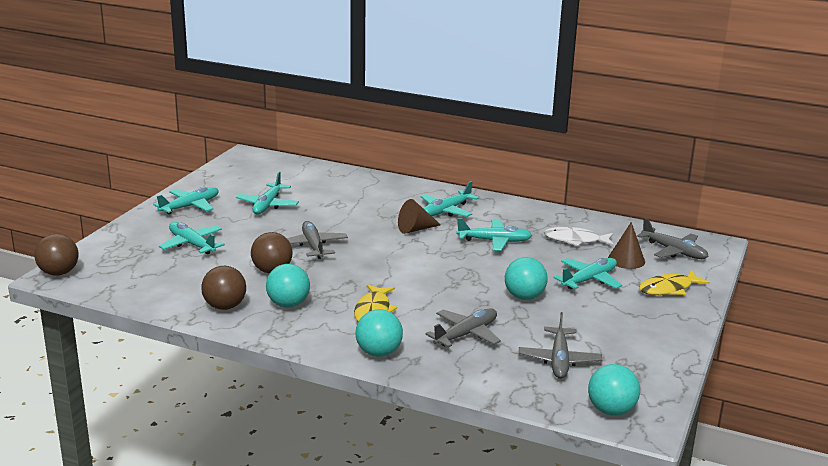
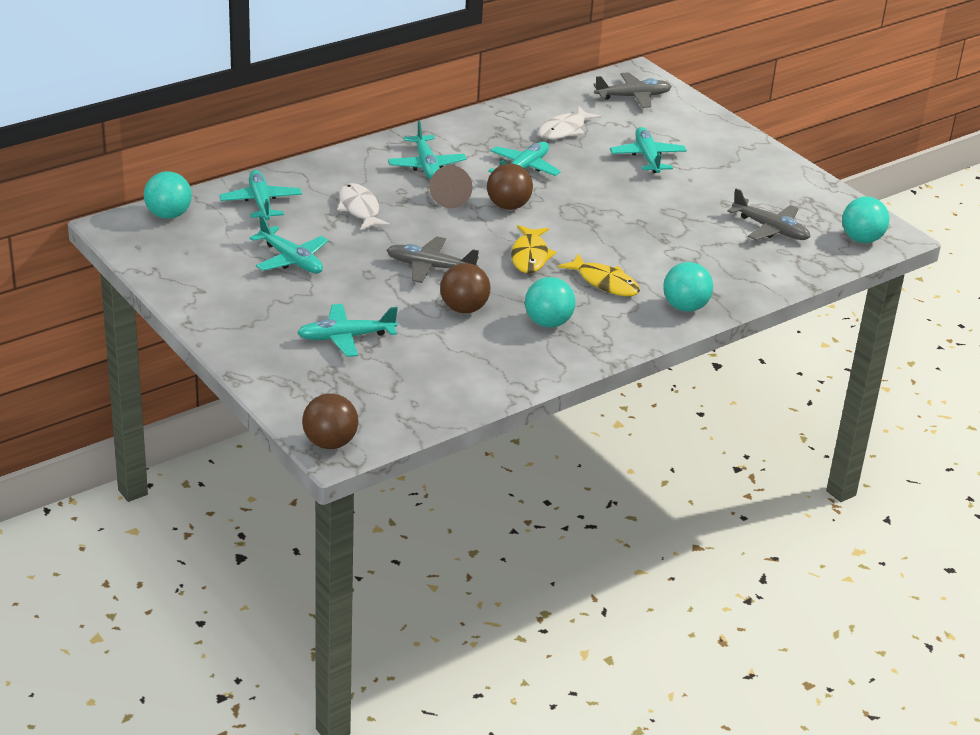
camera: 60 degrees left, 10 degrees up
turquoise plane [153,187,219,214] -> turquoise plane moved to [219,170,302,220]
brown ball [201,266,246,310] -> brown ball moved to [487,163,533,210]
grey plane [425,308,501,348] -> none
turquoise ball [505,257,548,300] -> turquoise ball moved to [144,171,192,219]
brown cone [608,222,645,269] -> none
yellow fish [639,270,710,295] -> yellow fish moved to [511,225,557,273]
none -> white fish [337,183,391,231]

